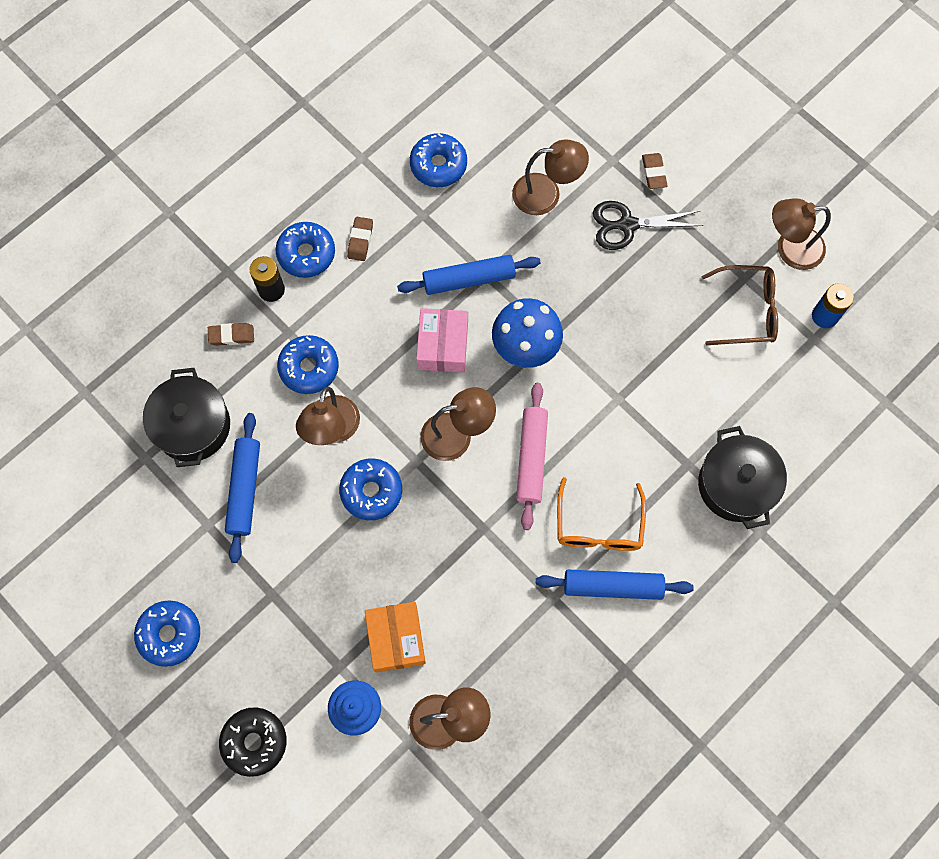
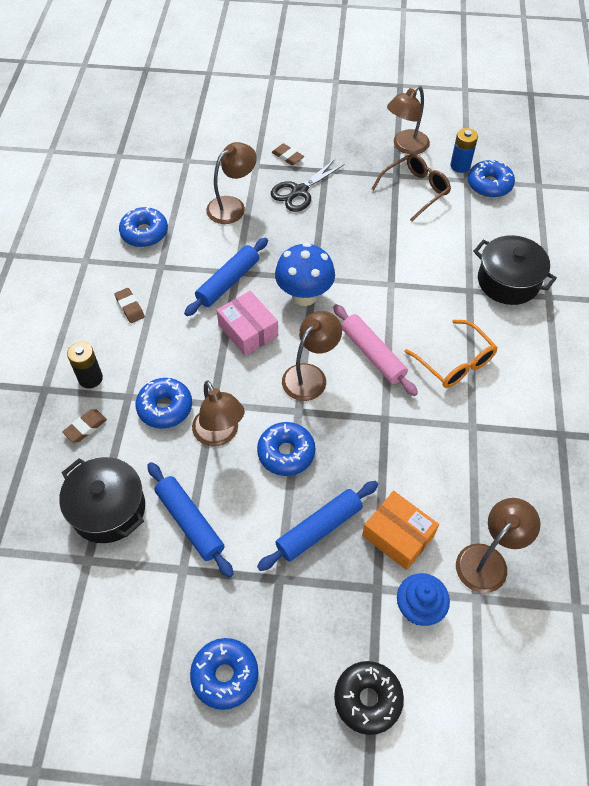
camera: 40 degrees left, 15 degrees down
blue donut [276,222,335,278] -> blue donut moved to [468,160,515,198]
blue rolling pin [536,570,694,600] -> blue rolling pin moved to [257,481,378,571]

